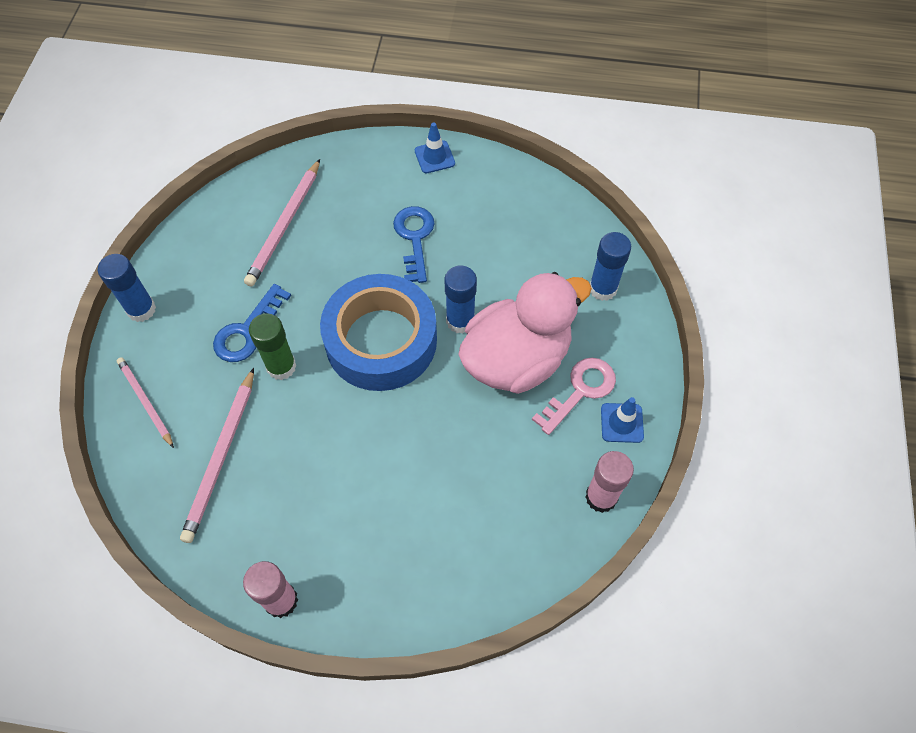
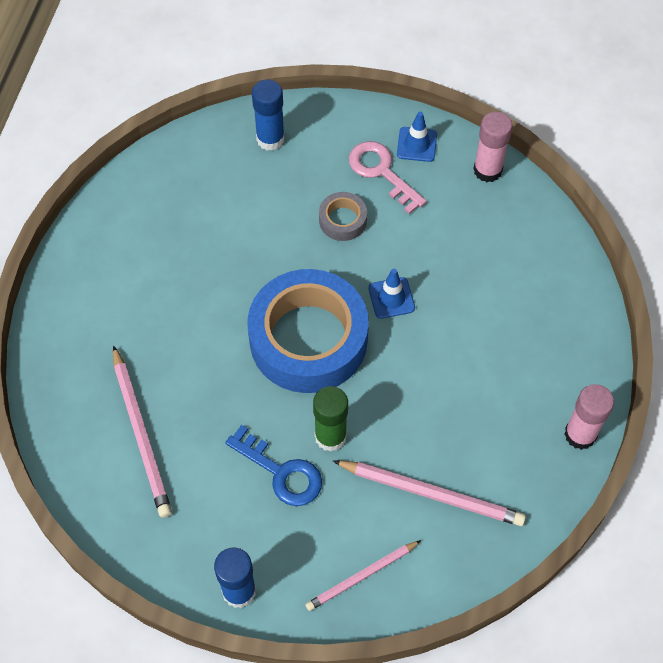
camera: 85 degrees left, 0 degrees up
pink pencil [244,159,320,287] -> pink pencil turned 45 degrees clockwise [113,345,172,518]
blue key [393,206,435,283] -> none
blue traffic cone [415,122,455,173] -> blue traffic cone moved to [368,269,415,319]
blue glue stick [445,266,477,334] -> none
pink duck [458,272,592,394] -> grey tape [319,192,367,241]

